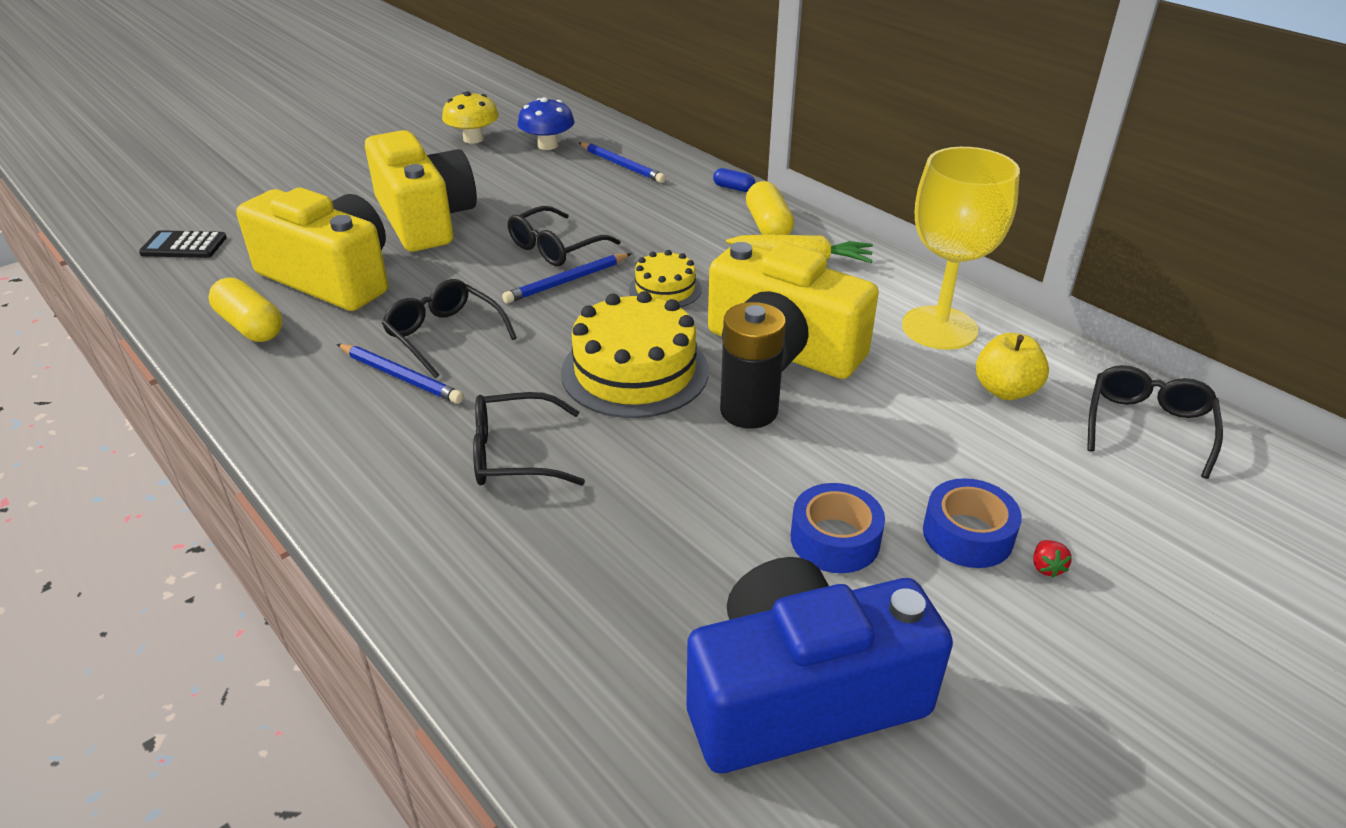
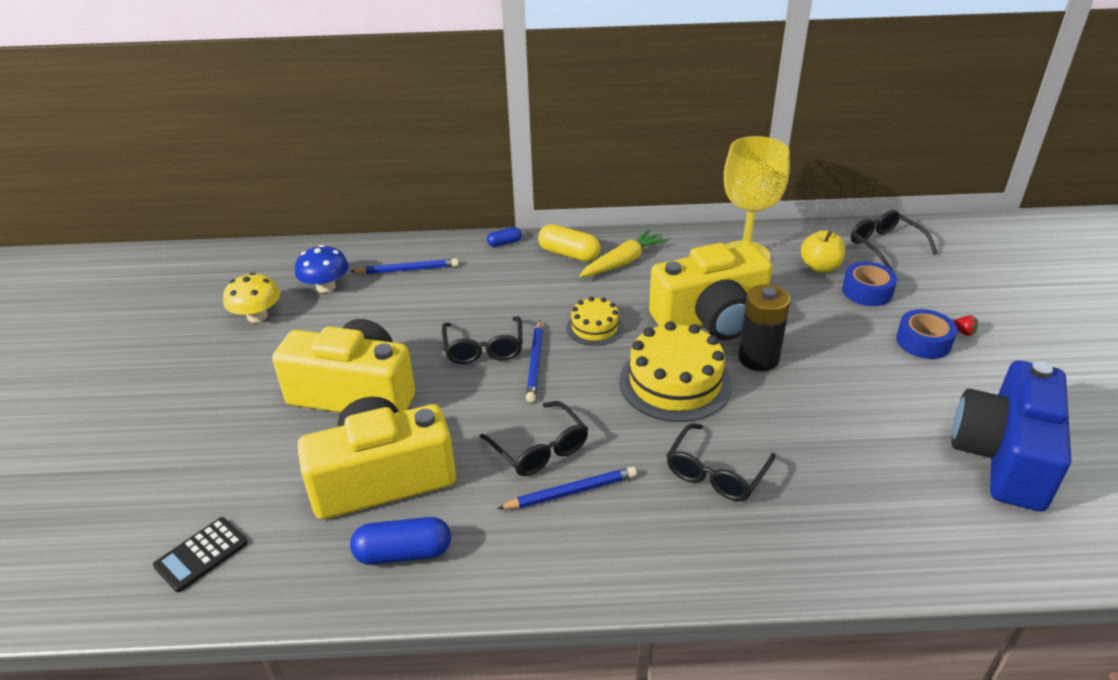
camera: 50 degrees left, 0 degrees up
yellow capsule [209,277,282,342] -> blue capsule [350,517,451,565]
black glasses [382,279,517,378] -> black glasses turned 120 degrees counterclockwise [479,401,588,476]
blue tape [791,483,885,573] -> blue tape moved to [842,262,897,306]

